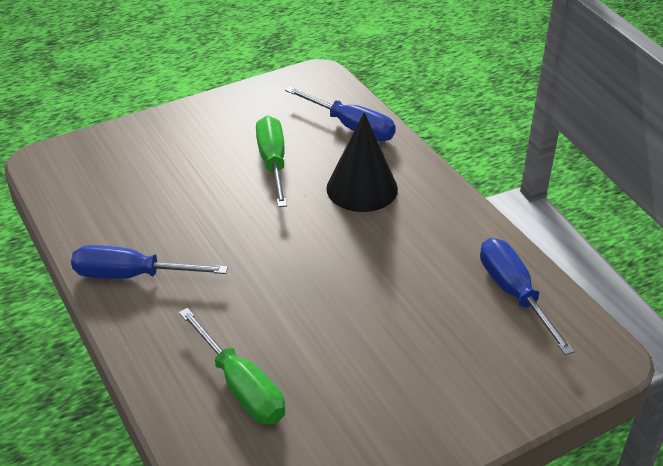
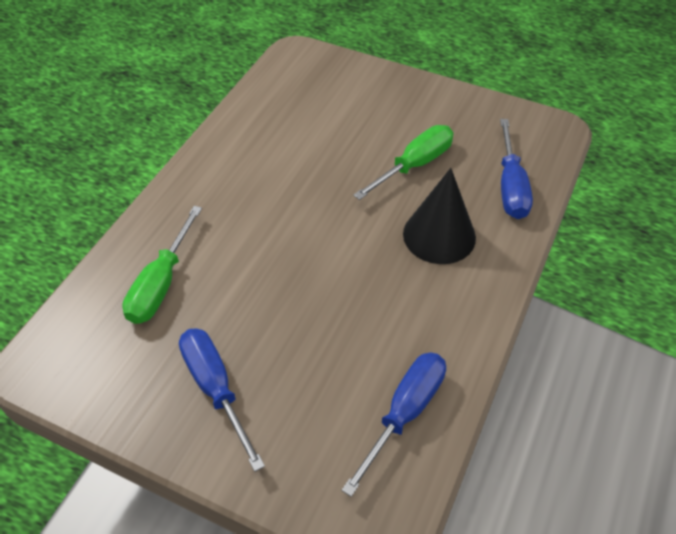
camera: 55 degrees right, 10 degrees up
blue screwdriver [71,245,228,279] -> blue screwdriver moved to [179,328,265,472]

